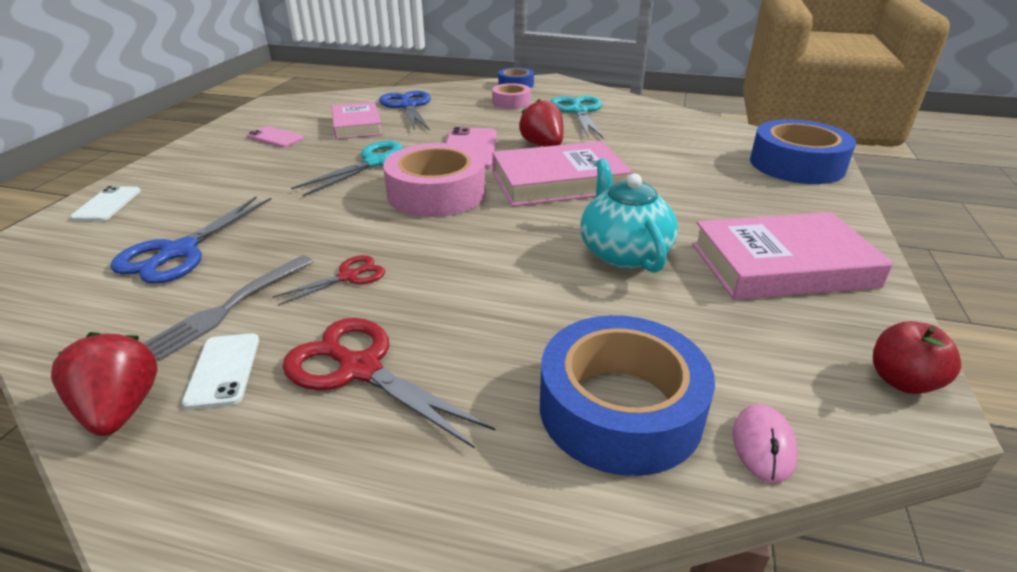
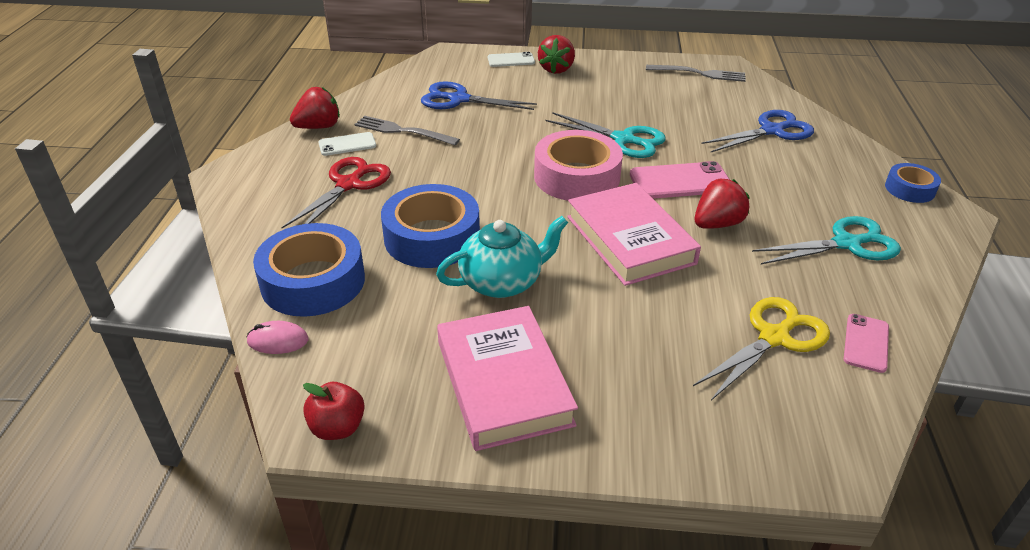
camera: 80 degrees right, 5 degrees up
pink phone [247,126,304,147] -> pink phone moved to [844,314,889,373]
red scissors [272,255,385,306] -> none
pink book [331,102,382,139] -> none
pink tape [492,83,531,109] -> none
blue tape [750,119,856,184] -> blue tape moved to [381,184,480,268]
none -> red strawberry [538,35,575,74]
none -> grey fork [646,65,746,82]
none -> yellow scissors [693,297,830,400]

